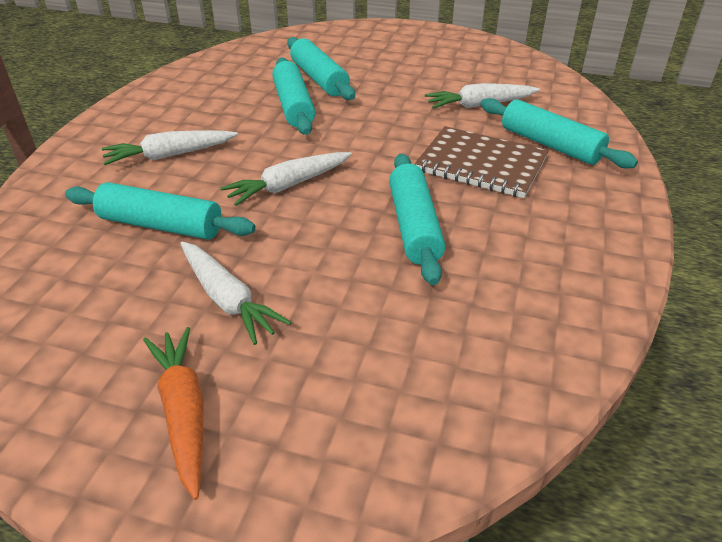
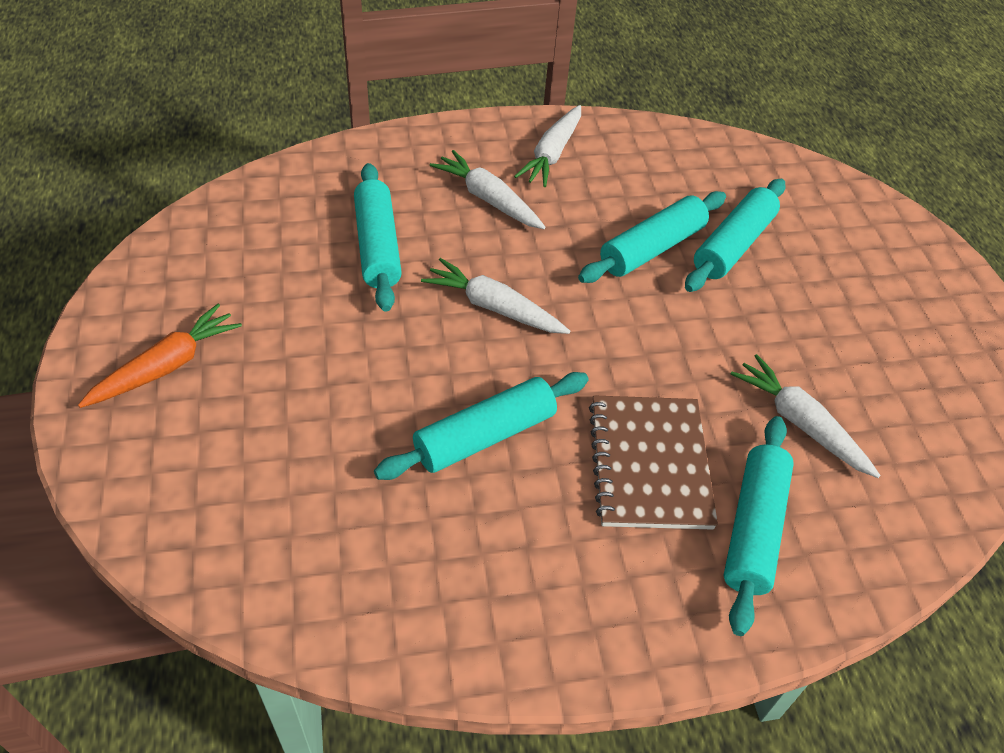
camera: 60 degrees right, 10 degrees up
white carrot [180,242,291,345] -> white carrot moved to [514,105,581,187]

